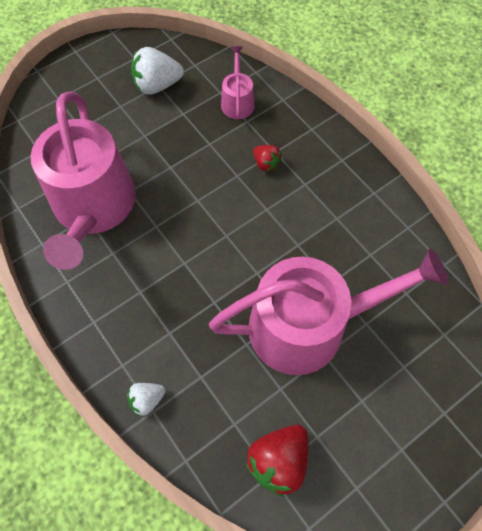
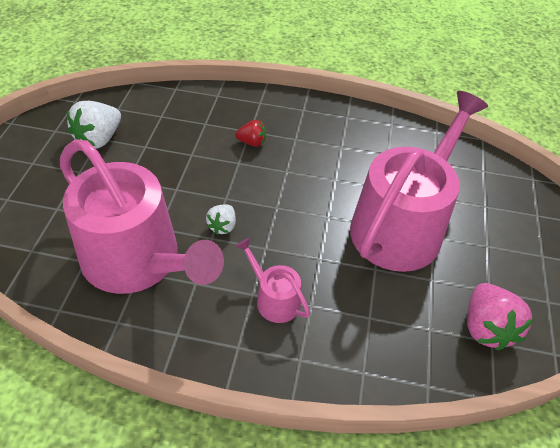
camera: 45 degrees left, 15 degrees down
white strawberry [128,383,165,416] -> white strawberry moved to [206,204,236,235]
pink watering can [221,46,255,119] -> pink watering can moved to [236,238,310,323]
red strawberry [246,425,308,497] -> pink strawberry [467,283,533,350]

